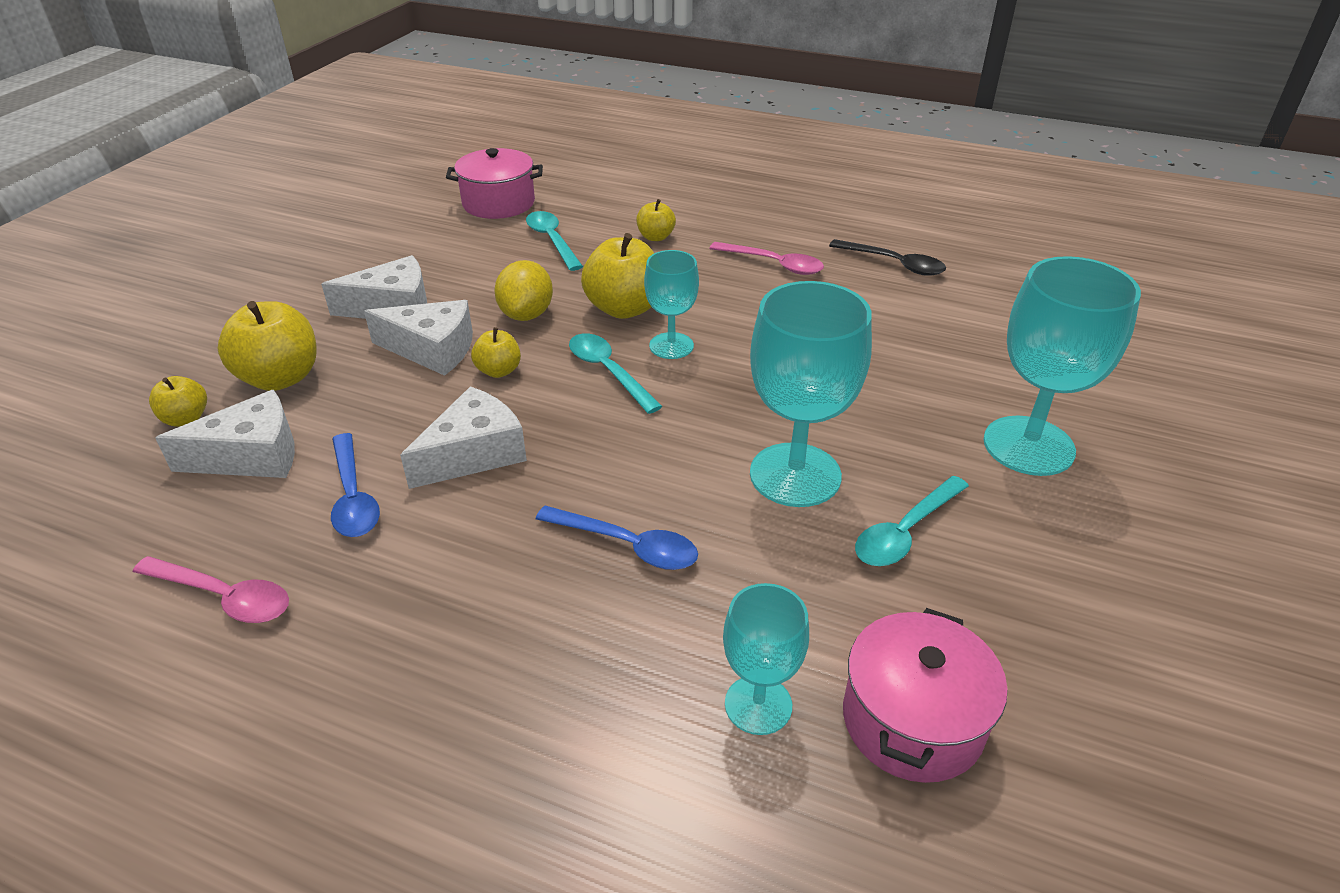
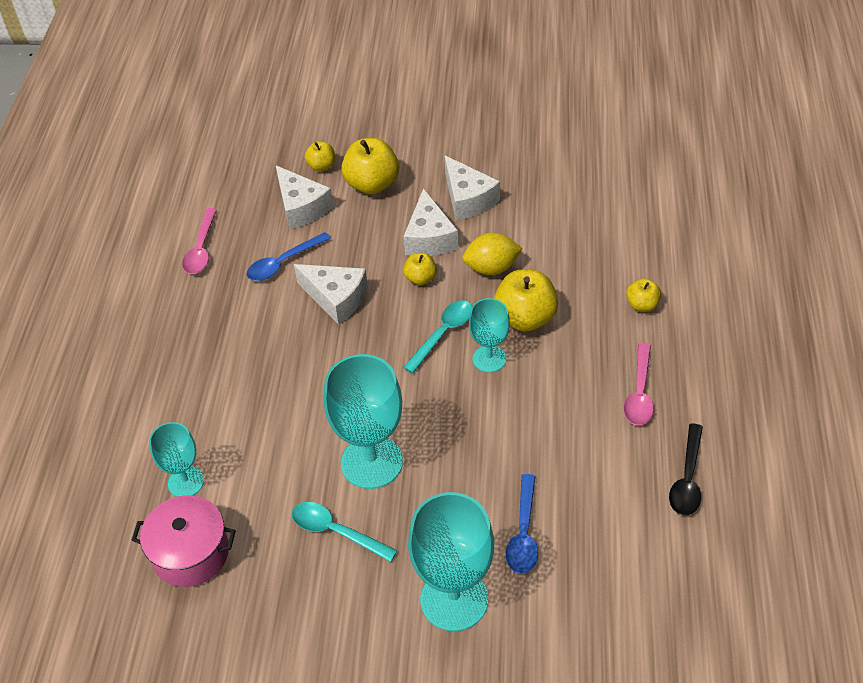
camera: 75 degrees right, 10 degrees up
pink pot [446,148,543,219] -> none
turquoise spoon [526,211,583,271] -> none
blue spoon [536,506,698,570] -> blue spoon moved to [506,474,538,574]

